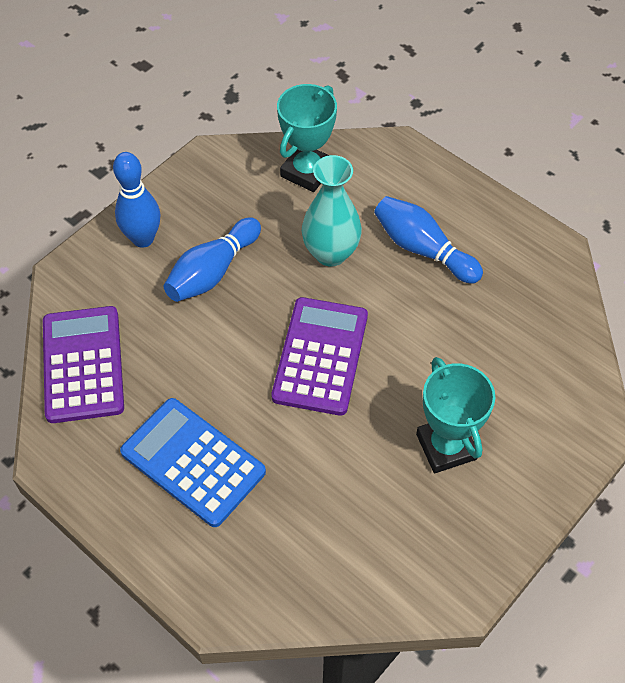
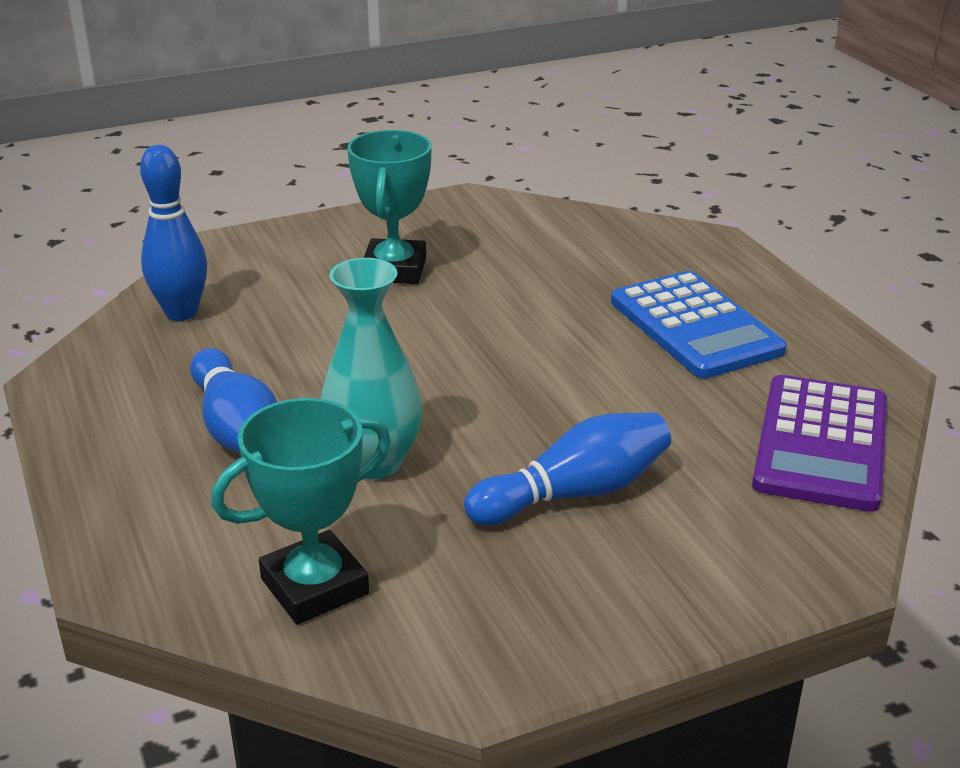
camera: 155 degrees left, 25 degrees down
blue bowling pin [113,152,160,248] -> blue bowling pin moved to [140,145,207,321]
purple calculator [271,297,368,416] -> none

